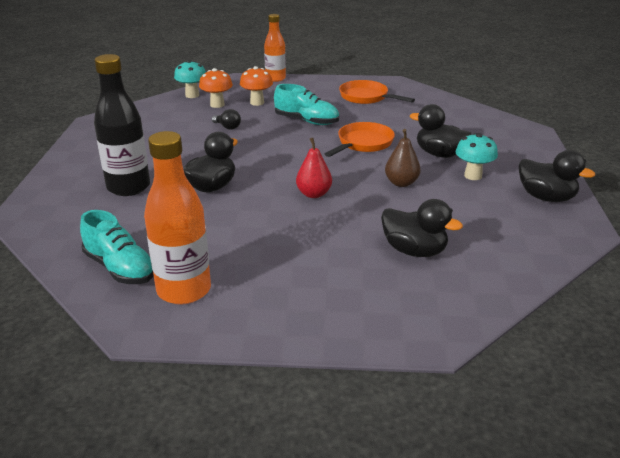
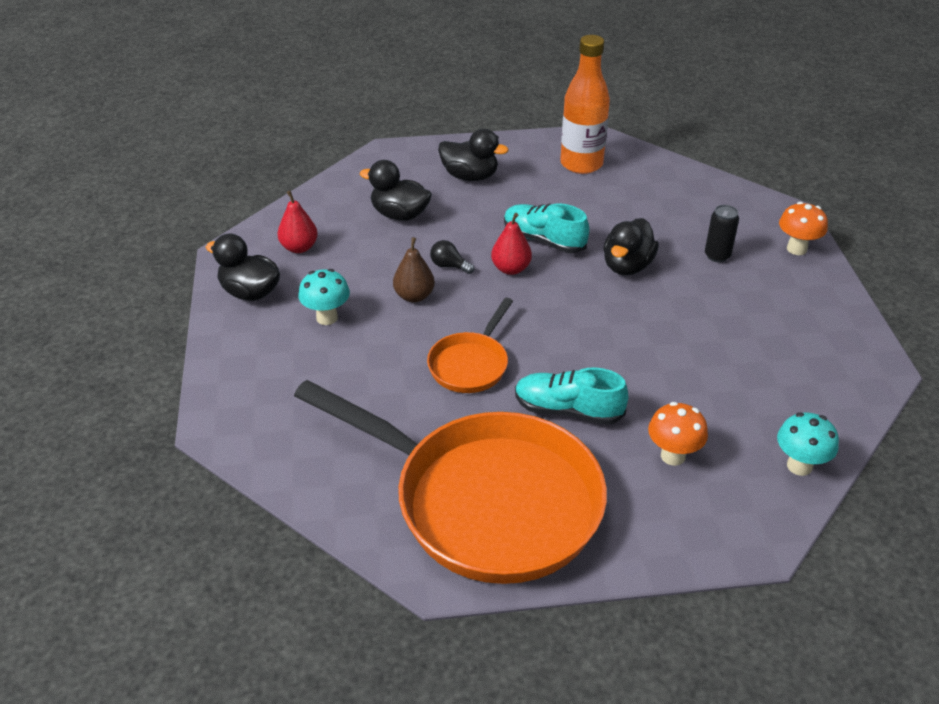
camera: 170 degrees right, 10 degrees up
turquoise shoe [80,210,154,284] -> turquoise shoe moved to [504,203,589,253]
black bottle [94,54,150,196] -> black can [705,205,739,262]
orange mushroom [199,68,233,108] -> orange mushroom moved to [779,202,828,255]
black light bulb [212,109,241,130] -> black light bulb moved to [430,240,474,274]
orange bottle [264,14,286,82] -> none
orange pan [339,80,415,104] -> orange pan [294,380,607,584], size x2.22
black duck [410,104,472,158] -> black duck moved to [438,129,509,181]
none -> red pear [278,191,318,253]

